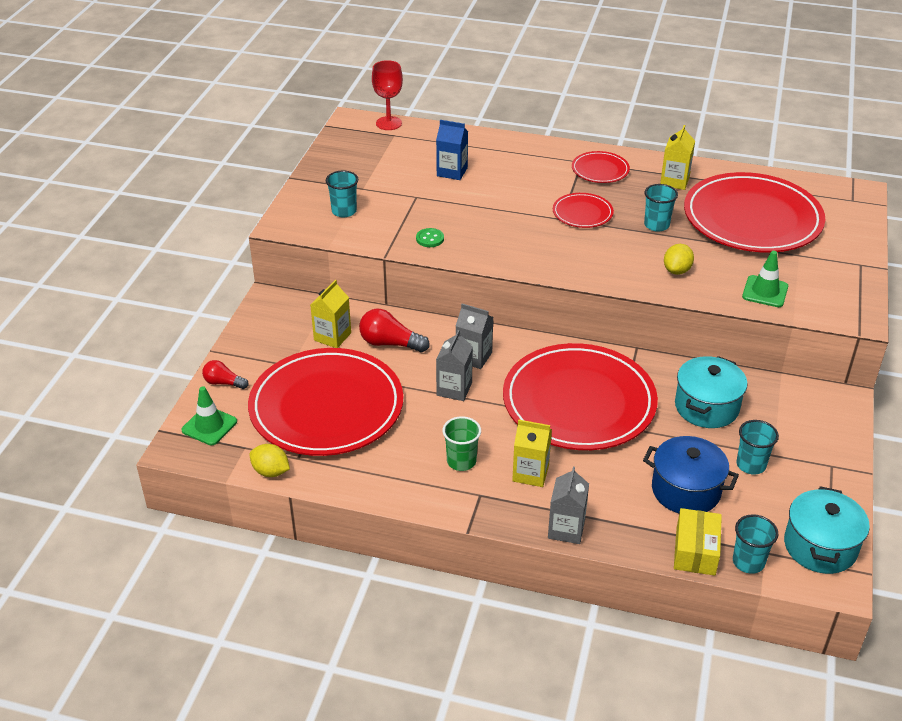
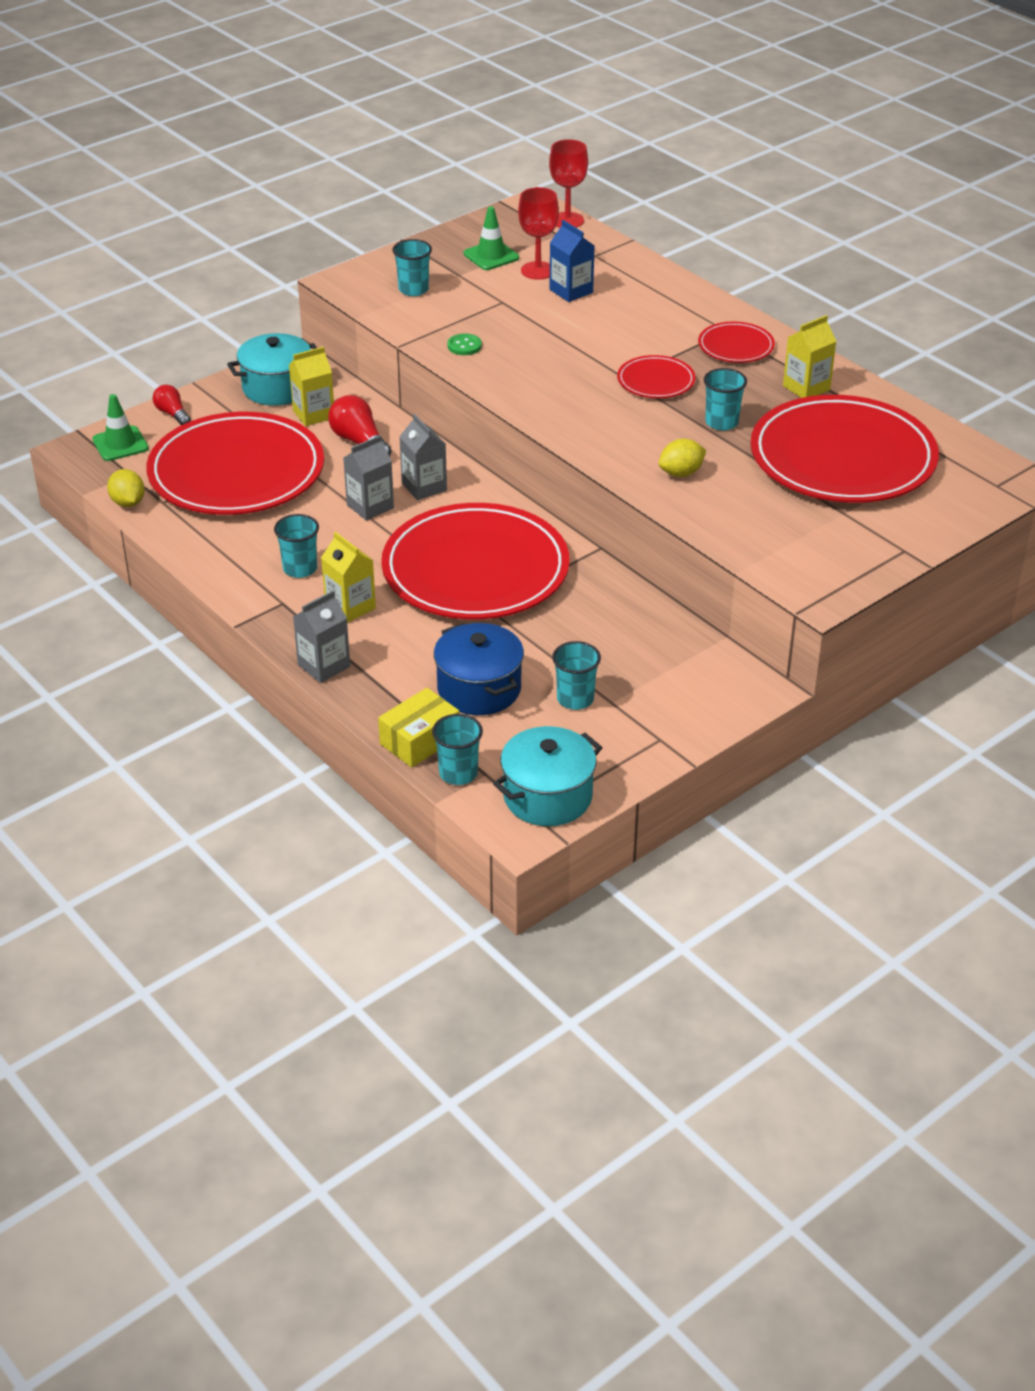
camera: 35 degrees right, 0 degrees up
green cup [442,416,481,471] -> turquoise cup [274,514,319,578]
turquoise pot [675,356,747,428] -> turquoise pot moved to [227,333,317,406]
green traffic cone [742,251,788,307] -> green traffic cone moved to [464,206,519,270]
none -> red goblet [518,187,559,280]

